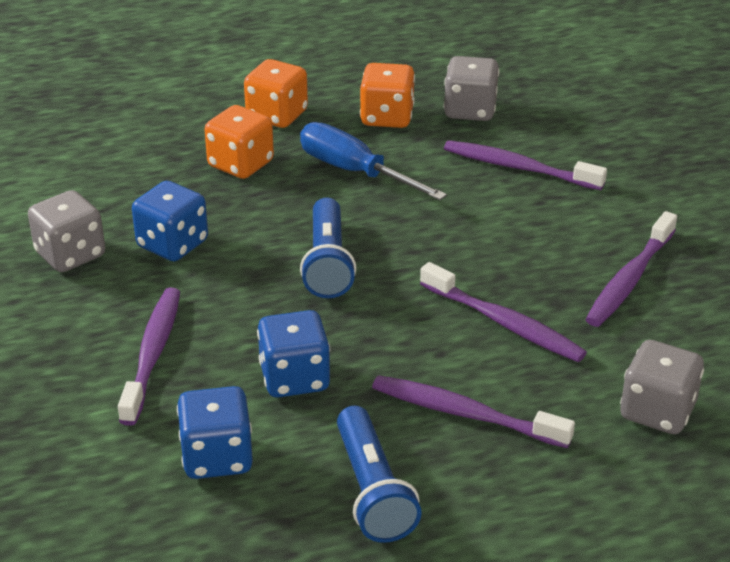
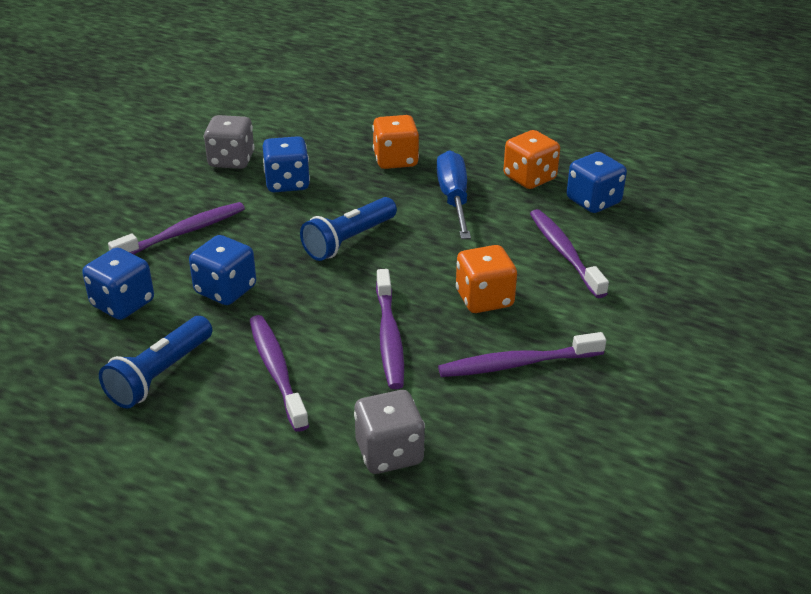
camera: 45 degrees right, 0 degrees up
orange dice [244,59,308,128] -> orange dice moved to [456,245,517,313]
grey dice [444,56,499,121] -> blue dice [567,152,627,213]

